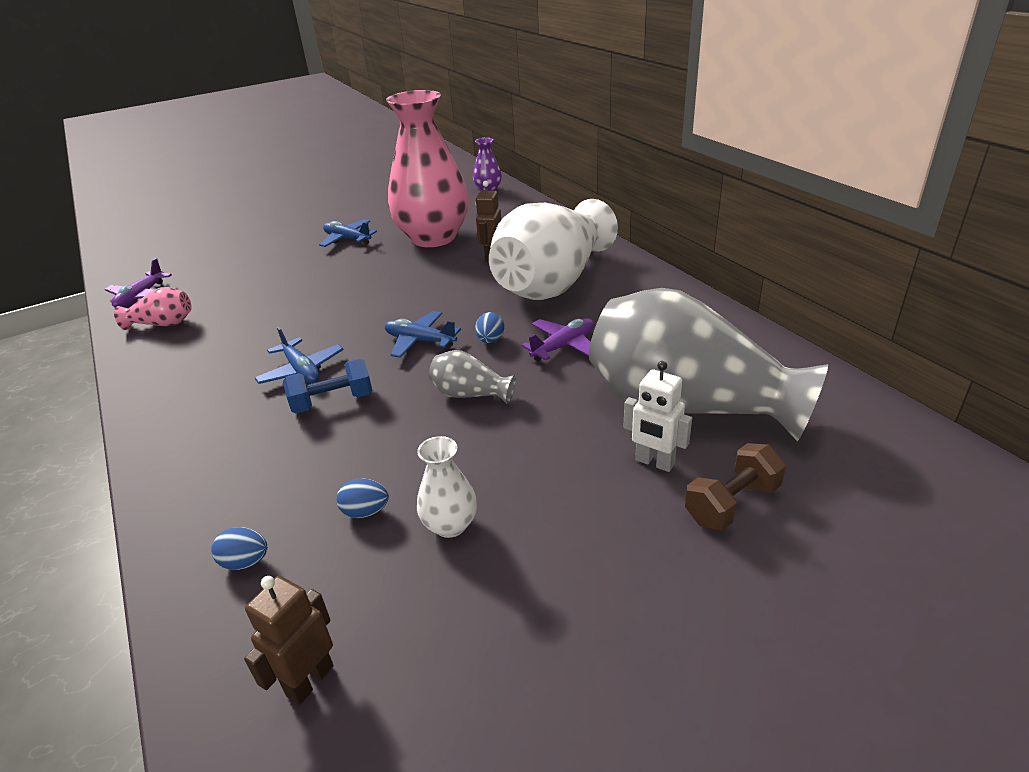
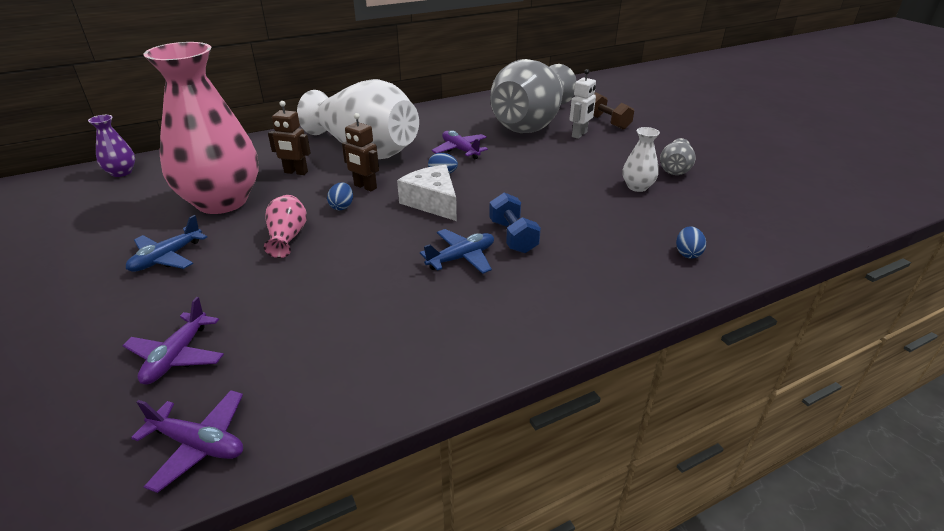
camera: 90 degrees left, 0 degrees up
pink vase [114,287,192,330] -> pink vase moved to [264,195,307,258]
brown robot [244,576,334,705] -> brown robot moved to [342,113,379,191]
blue egg [336,478,389,518] -> blue egg moved to [327,182,353,210]
blue plane [385,311,461,358] -> white cheese [397,165,457,221]
grey vase [429,350,516,404] -> grey vase moved to [660,138,696,175]
none -> purple plane [122,297,224,384]

